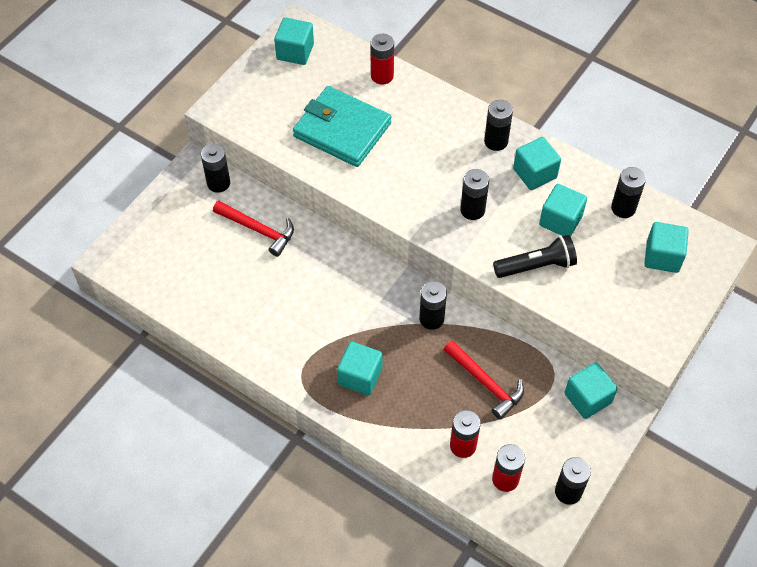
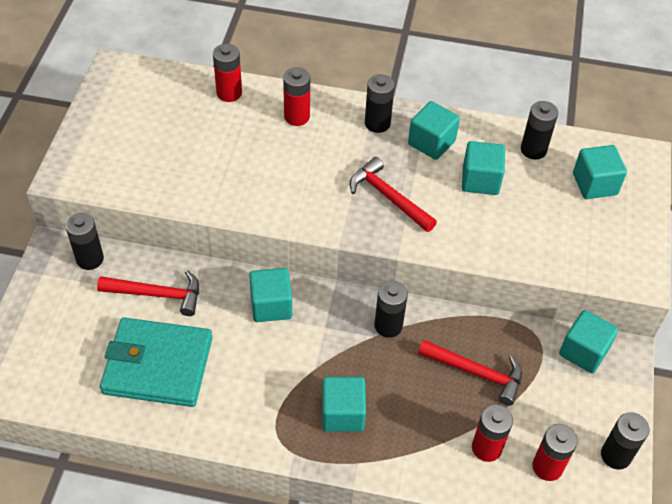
camera: 25 degrees left, 5 degrees down
turquoise cube [274,17,314,65] -> turquoise cube moved to [249,268,292,322]
turquoise wallet [293,86,391,167] -> turquoise wallet moved to [100,317,212,407]
black battery [460,169,489,220] -> red hammer [350,157,437,232]
black flashlight [493,235,577,278] -> none
none -> red battery [283,67,310,126]

